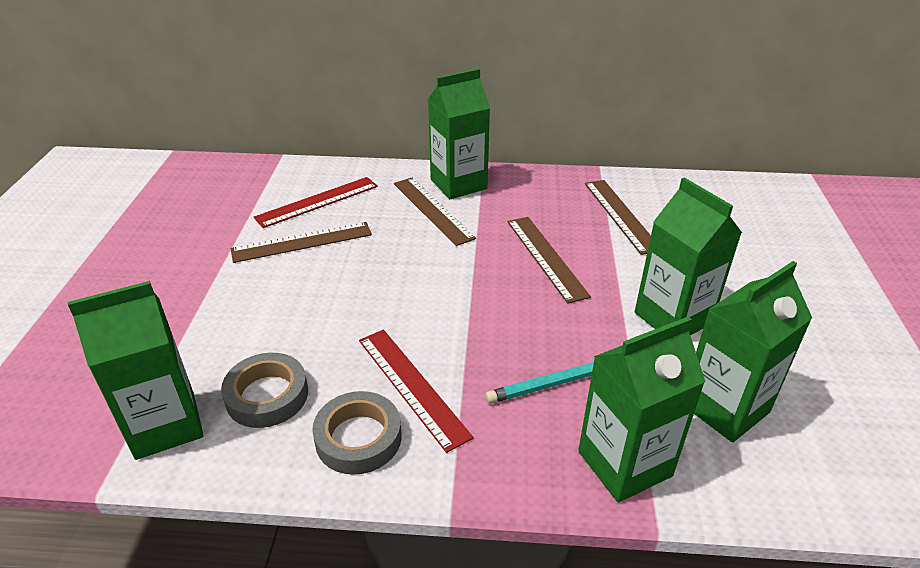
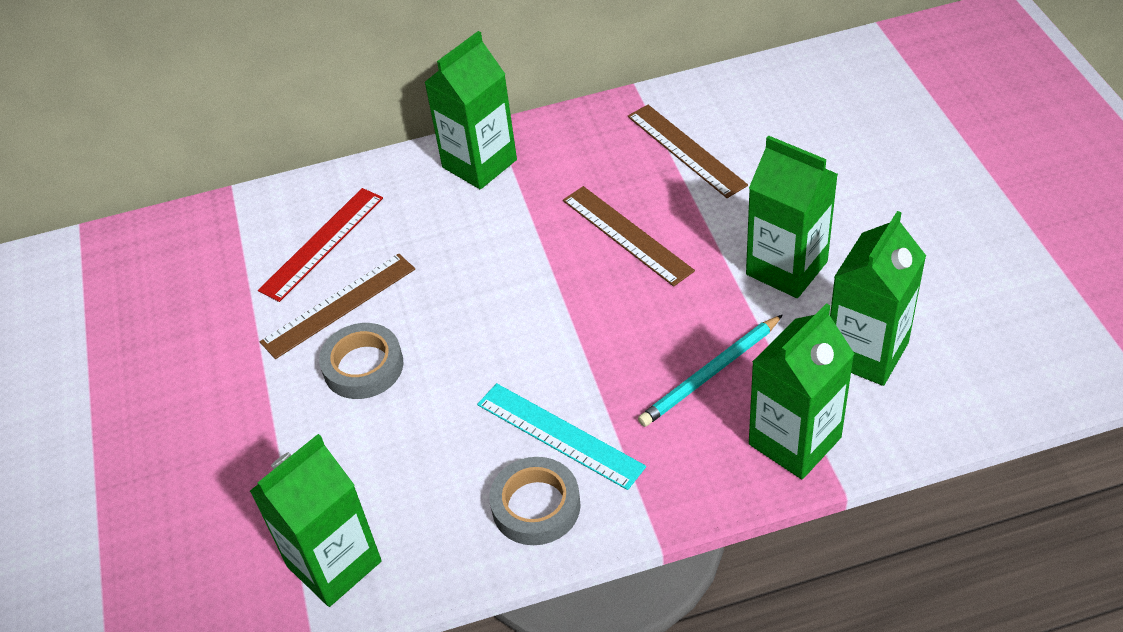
camera: 15 degrees left, 10 degrees up
grey tape [221,353,308,428] -> grey tape moved to [319,323,404,399]
red ruler [359,329,474,453] -> turquoise ruler [477,383,646,490]
brown ruler [394,178,476,246] -> none

